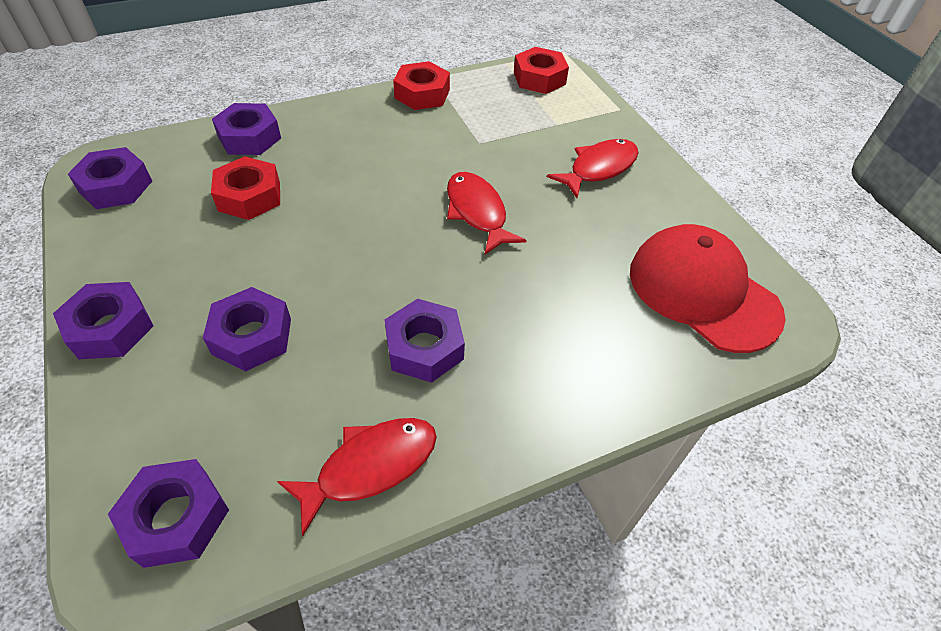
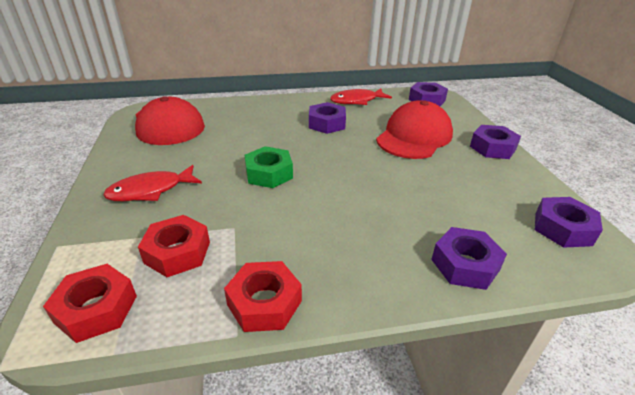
camera: 165 degrees left, 15 degrees down
purple nut [203,287,291,371] -> red cap [376,100,453,159]
red nut [211,156,280,220] -> red nut moved to [138,215,210,277]
red fish [447,172,527,254] -> green nut [244,146,293,188]

